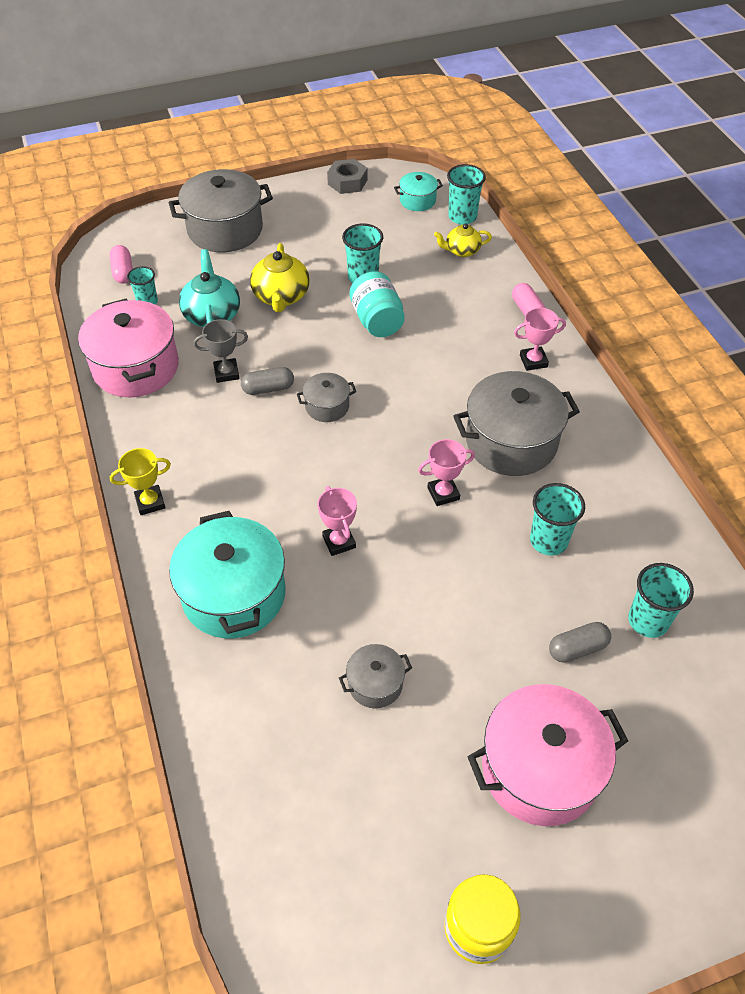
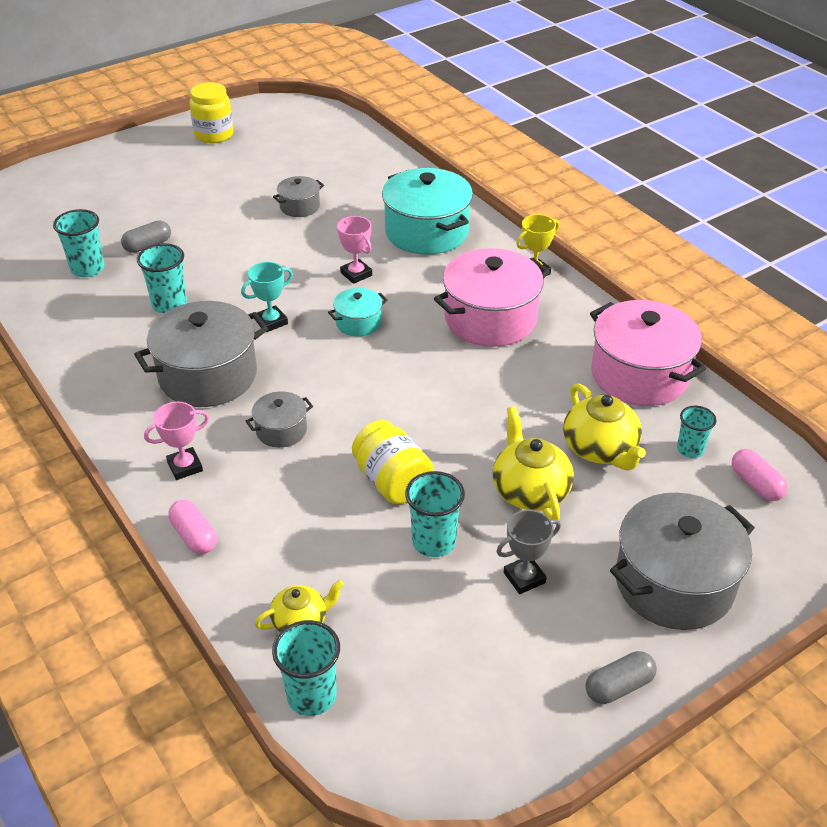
camera: 165 degrees right, 10 degrees down
turquoise teapot [179,249,240,327] -> yellow teapot [563,383,646,471]
grey trophy [193,319,248,383] -> grey trophy moved to [496,510,561,594]
grey capsule [241,367,294,395] -> grey capsule moved to [586,651,657,704]
grey pot [297,373,356,422] -> grey pot moved to [246,391,313,448]
grey nut [327,159,368,194] -> none
turquoise jar [349,271,405,337] -> yellow jar [352,420,434,504]
turquoise pot [394,172,443,211] -> turquoise pot moved to [328,288,388,337]
pink trophy [418,439,475,506] -> turquoise trophy [241,262,293,332]
pink pot [467,684,628,826] -> pink pot moved to [434,248,550,347]

